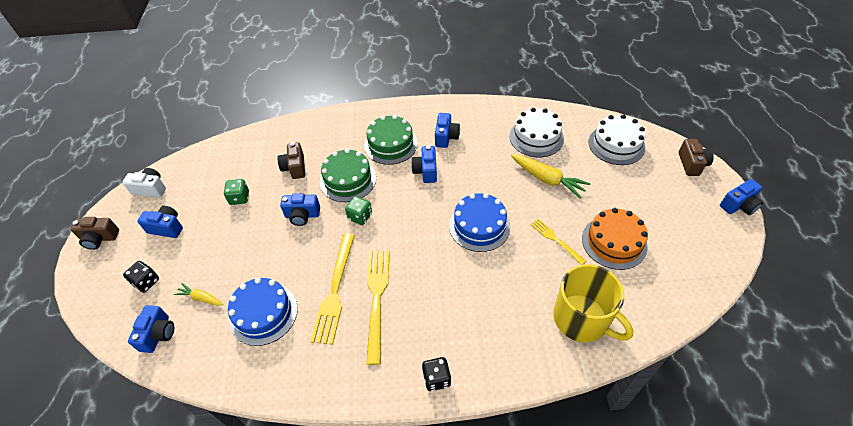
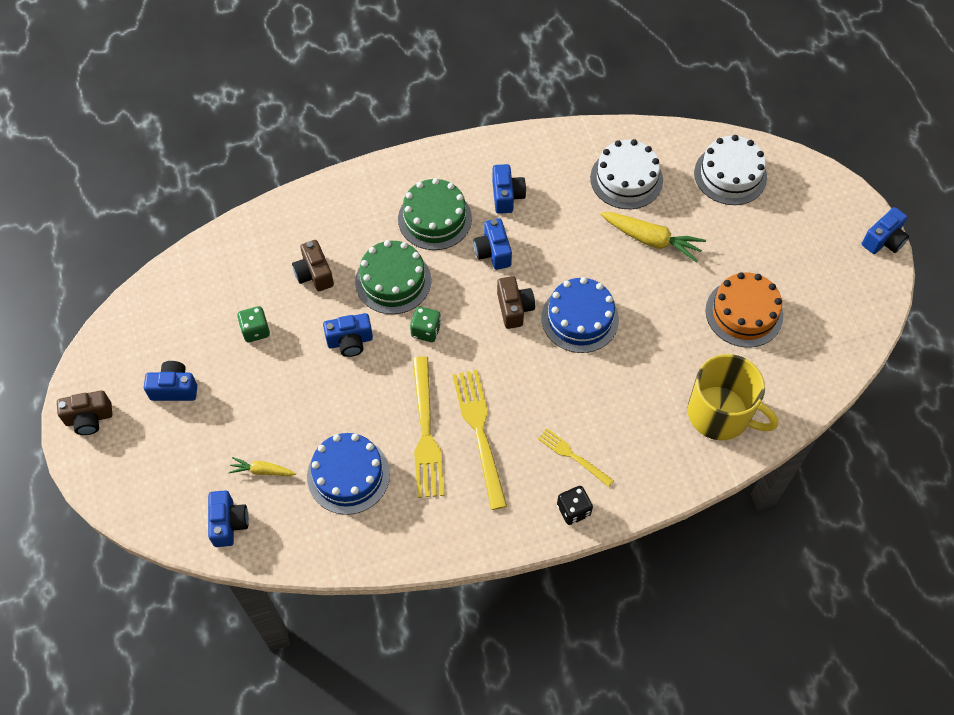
camera: 15 degrees left, 10 degrees up
white camera [122,168,166,198] -> none
black dice [123,261,159,293] -> none
yellow fork [531,218,587,265] -> yellow fork moved to [538,428,614,487]
brown camera [679,139,714,176] -> brown camera moved to [497,276,535,329]

